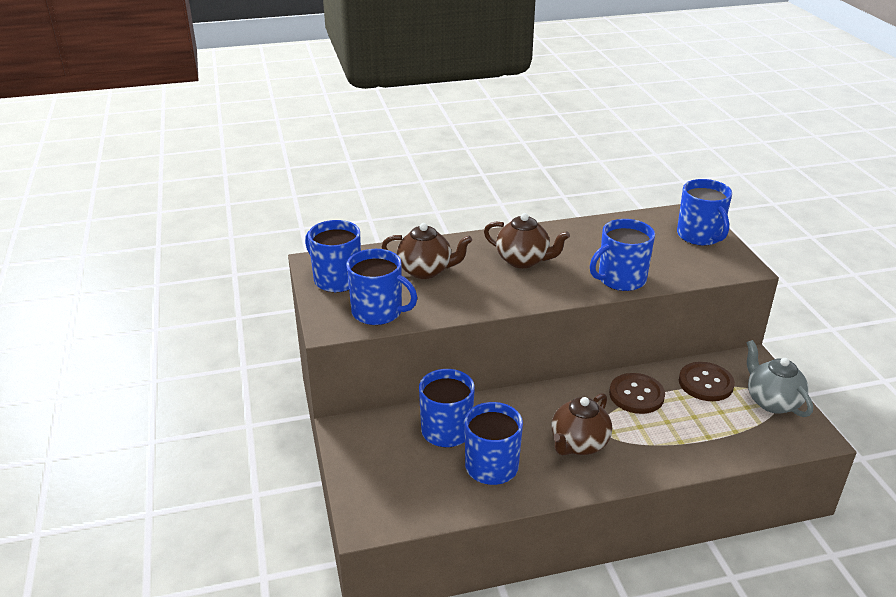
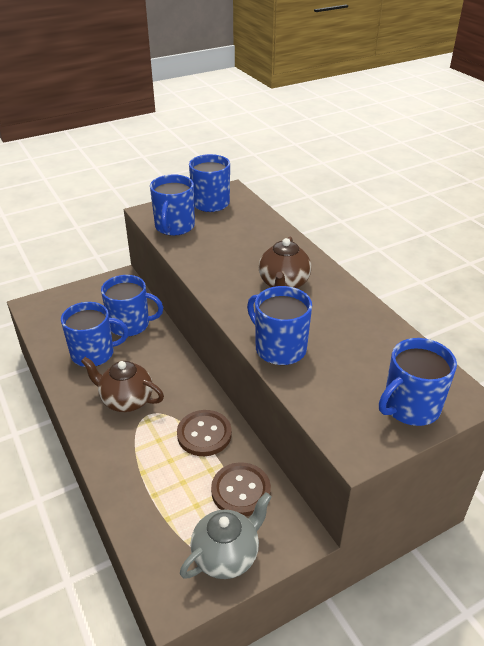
camera: 75 degrees right, 5 degrees up
brown teapot [382,223,472,279] -> none

